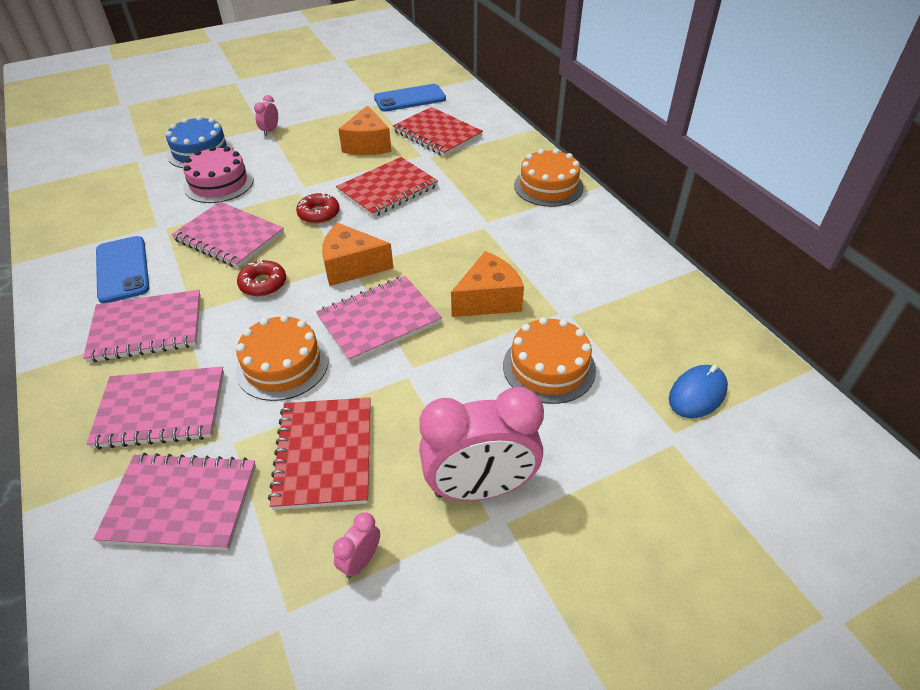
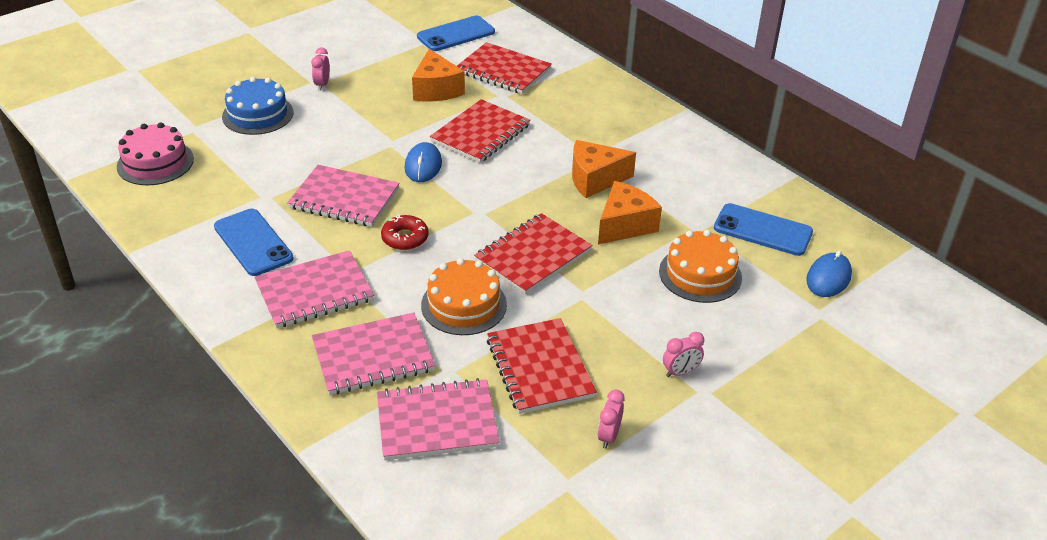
camera: 15 degrees left, 5 degrees down
pink cake [183,146,254,203] -> pink cake moved to [117,122,194,185]
red donut [296,192,340,224] -> blue mouse [404,142,442,182]
pink notebook [316,276,442,363] -> red notebook [474,213,592,295]
orange cheese [322,222,393,286] -> orange cheese moved to [572,140,636,198]
pink clock [419,387,544,501] -> pink clock [663,332,704,377], size x0.43
orange cake [514,149,584,207] -> none
none -> blue phone [714,203,813,256]

